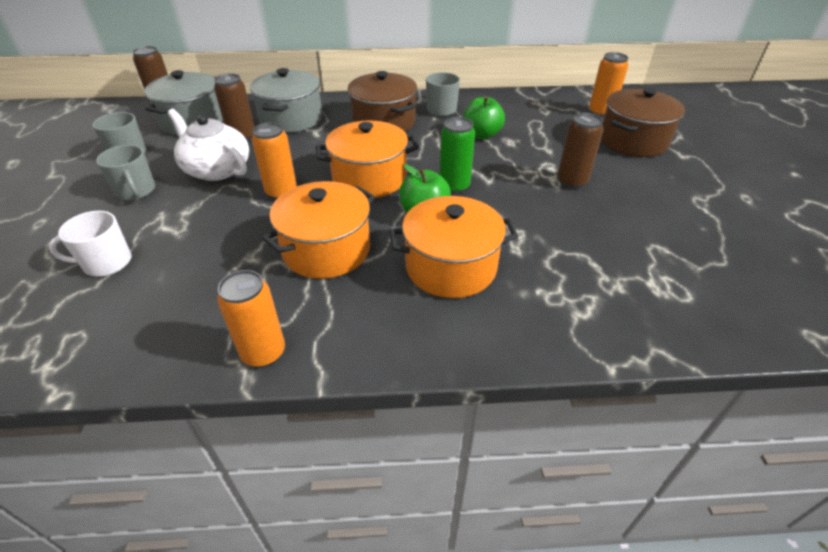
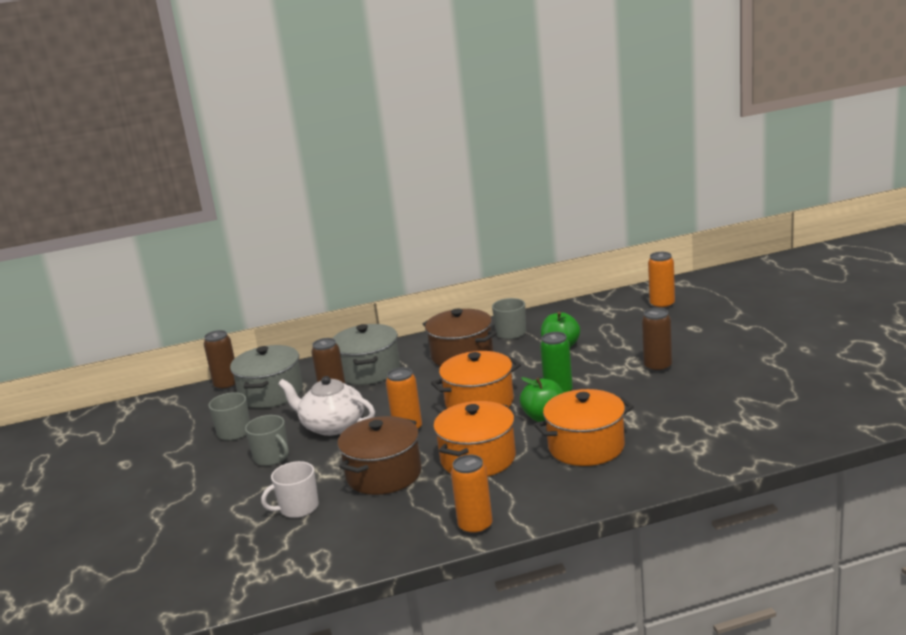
camera: 10 degrees left, 20 degrees down
brown pot [601,88,685,157] -> brown pot moved to [337,416,422,495]

